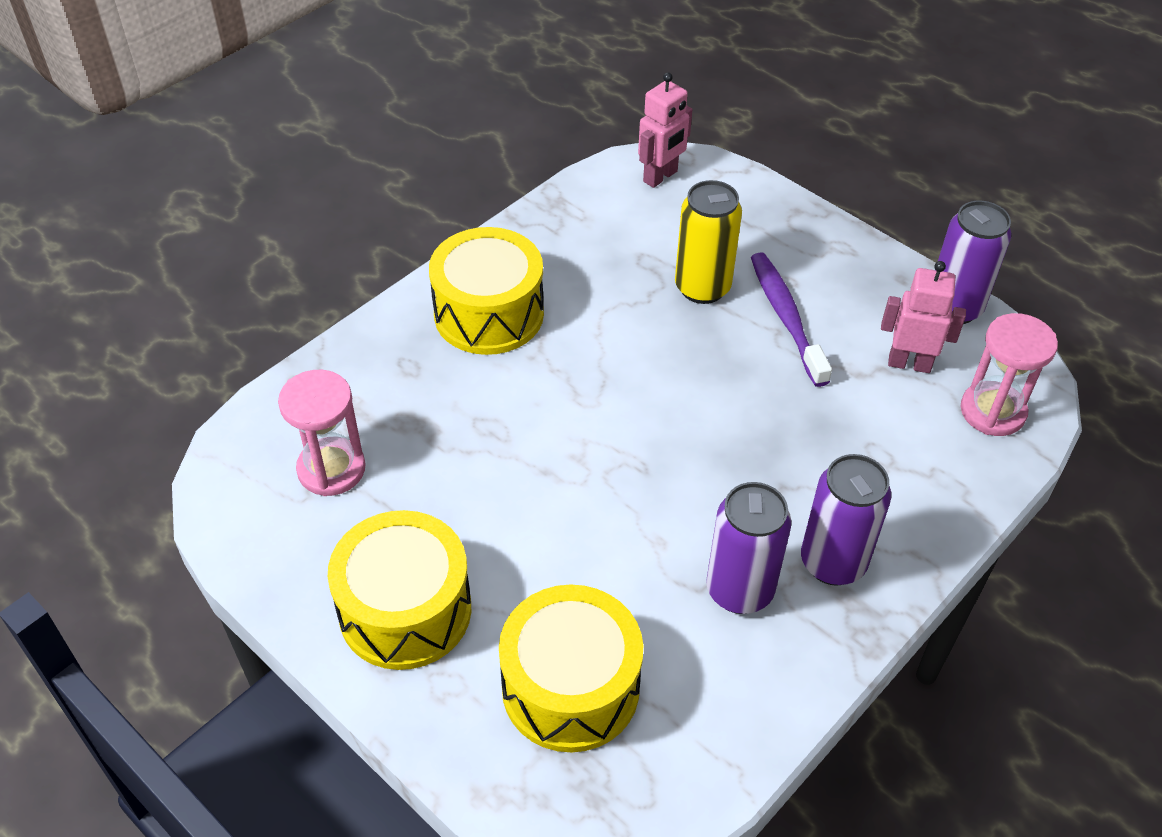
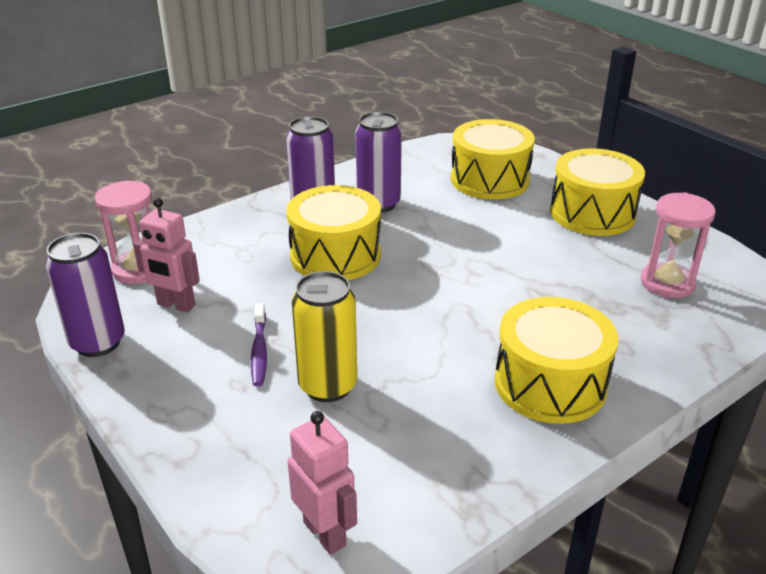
camera: 170 degrees left, 15 degrees down
pink robot [638,72,693,188] -> pink robot turned 90 degrees clockwise [288,411,357,555]
purple toothbrush [751,252,832,387] -> purple toothbrush [251,303,267,386], size x0.65
none -> yellow drum [287,185,381,280]

